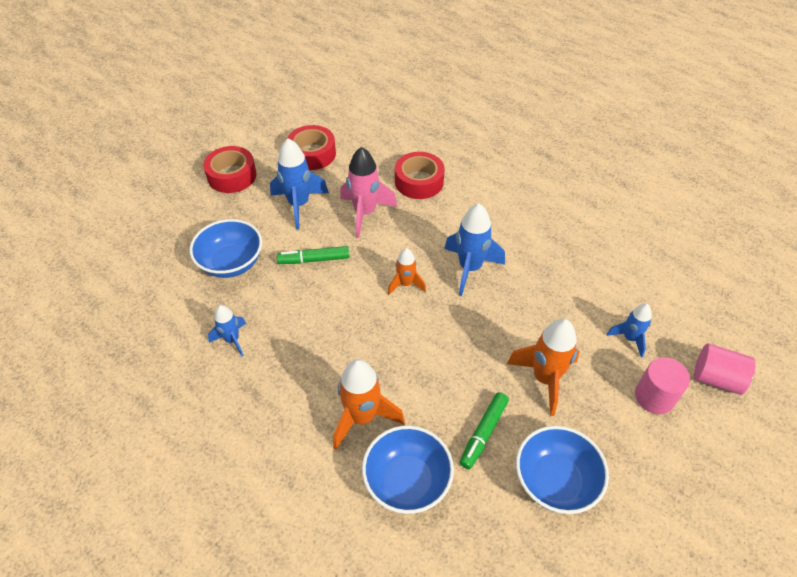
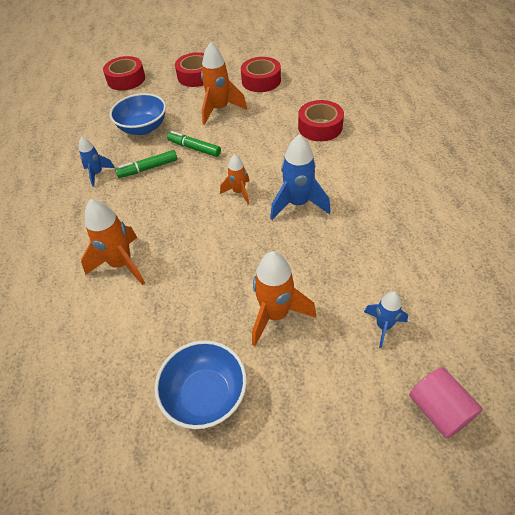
camera: 40 degrees right, 0 degrees up
blue rocket [270,138,329,229] -> orange rocket [201,42,247,125]
pink rocket [340,147,397,238] -> none
blue bowl [362,425,454,514] -> none
green marker [460,392,509,469] -> green marker moved to [115,150,177,178]
pink cylinder [635,357,690,414] -> none
none -> red tape [103,56,145,90]

